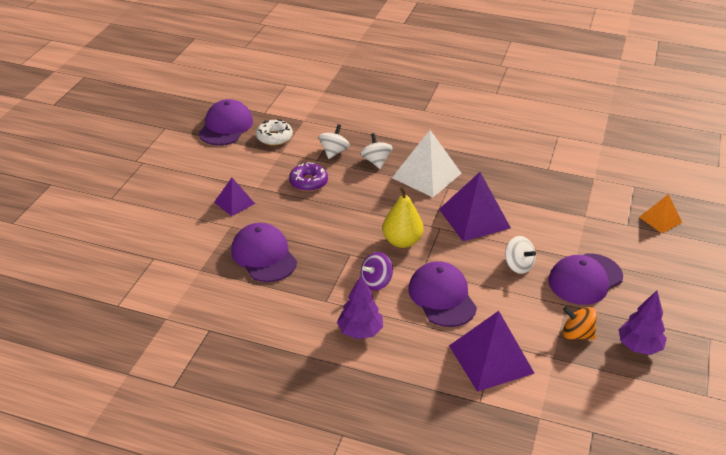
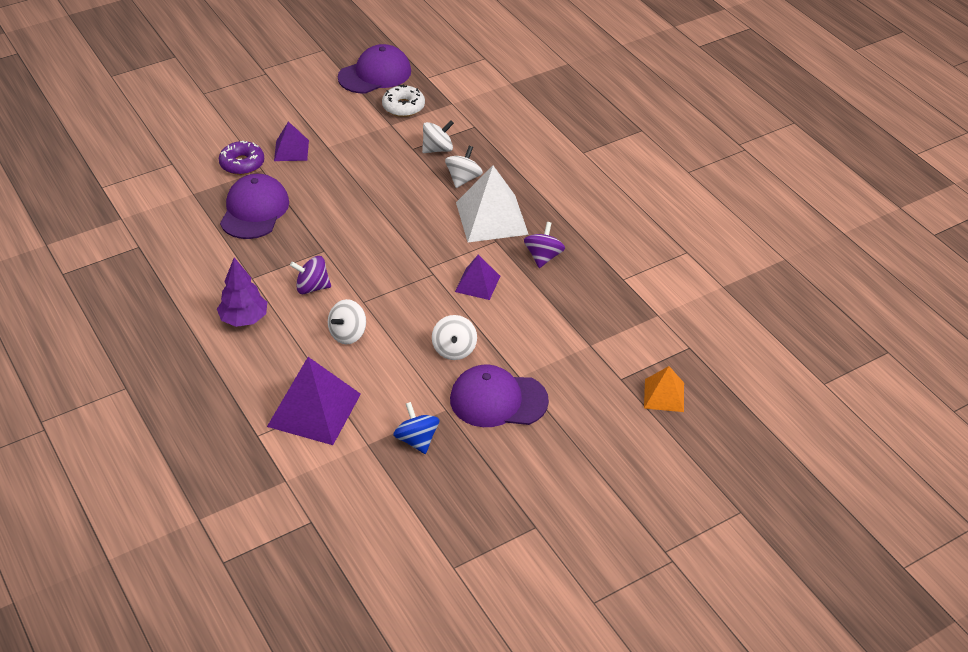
camera: 40 degrees right, 5 degrees up
purple donut [289,162,328,192] -> purple donut moved to [219,141,264,175]
yellow pear [382,187,424,248] -> none
purple cap [408,261,477,327] -> white spinning top [328,299,366,344]
purple pyramid [439,172,511,241] -> purple pyramid [455,255,500,300], size x0.56
orange spinning top [563,306,597,340] -> blue spinning top [393,402,439,454]
purple tree [618,291,667,355] -> none
none -> purple spinning top [524,222,565,268]

